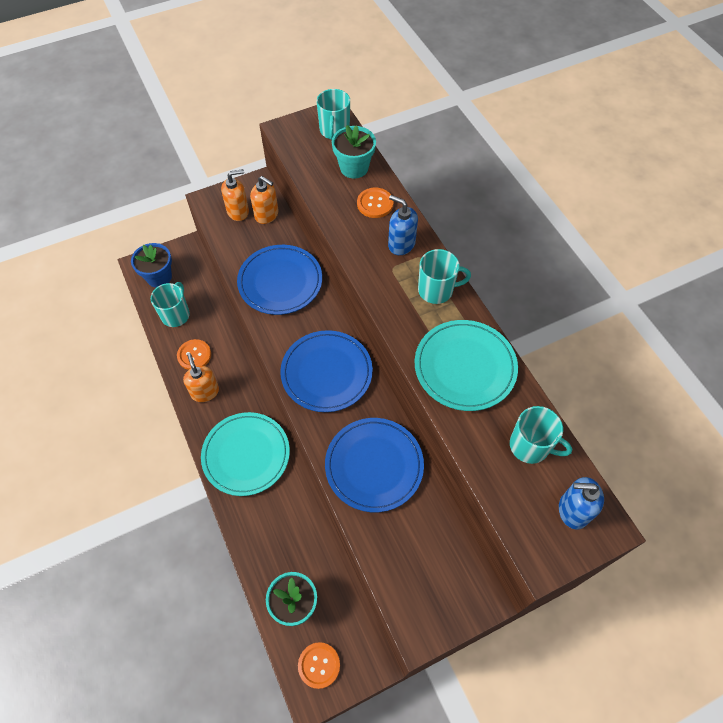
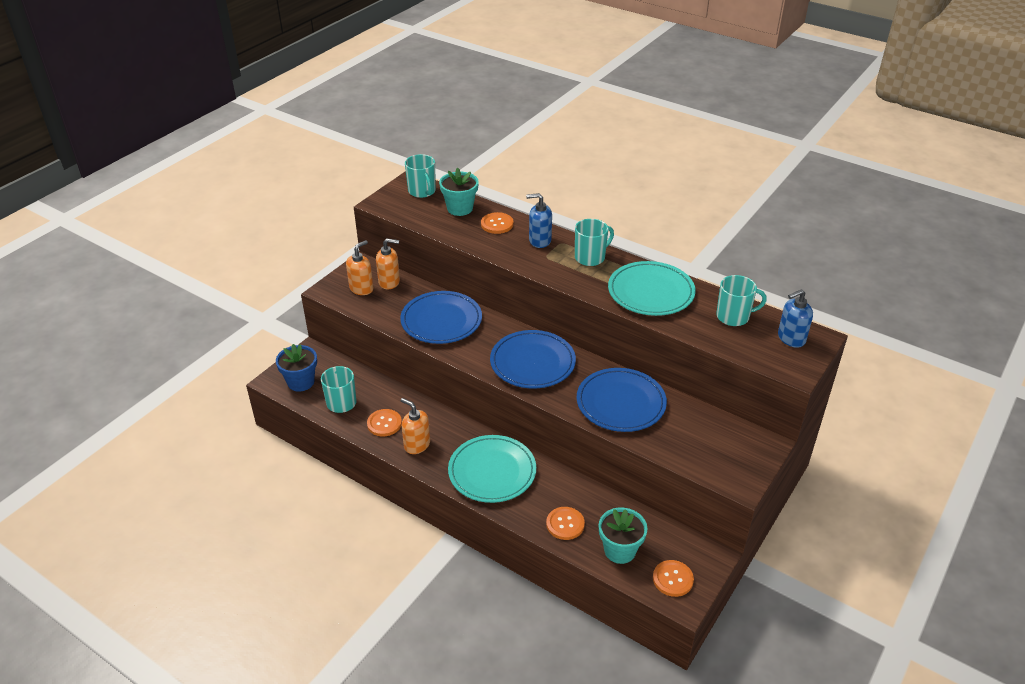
camera: 30 degrees left, 20 degrees down
none -> orange button [546,507,585,540]

